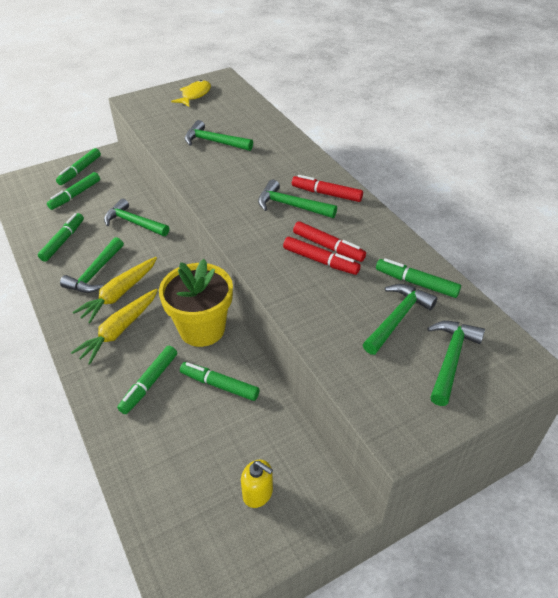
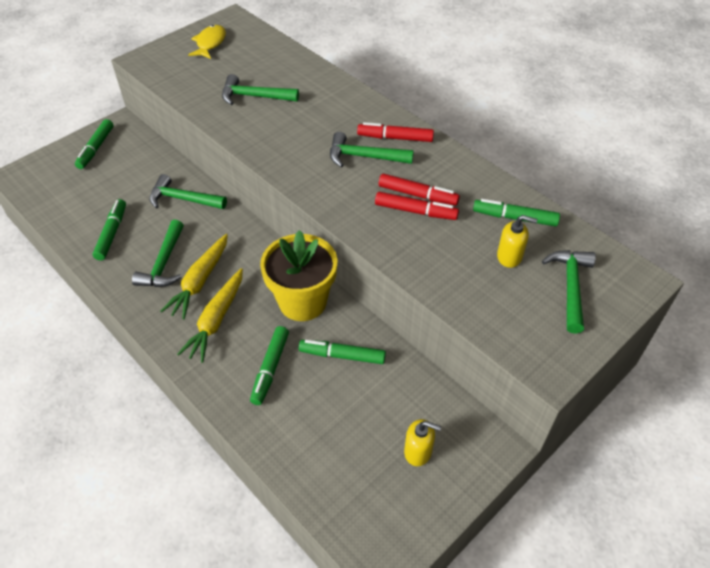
camera: 15 degrees left, 5 degrees up
green marker [47,172,100,210] -> none
green hammer [363,284,438,355] -> yellow soap dispenser [497,215,538,268]

